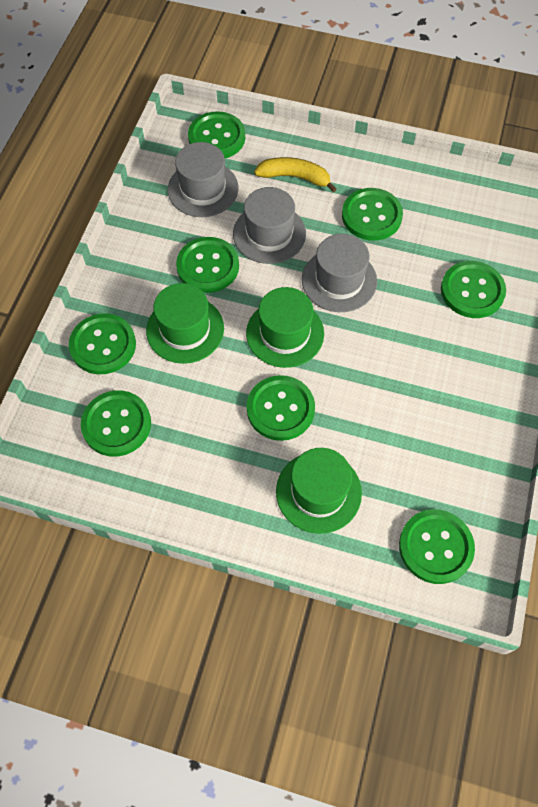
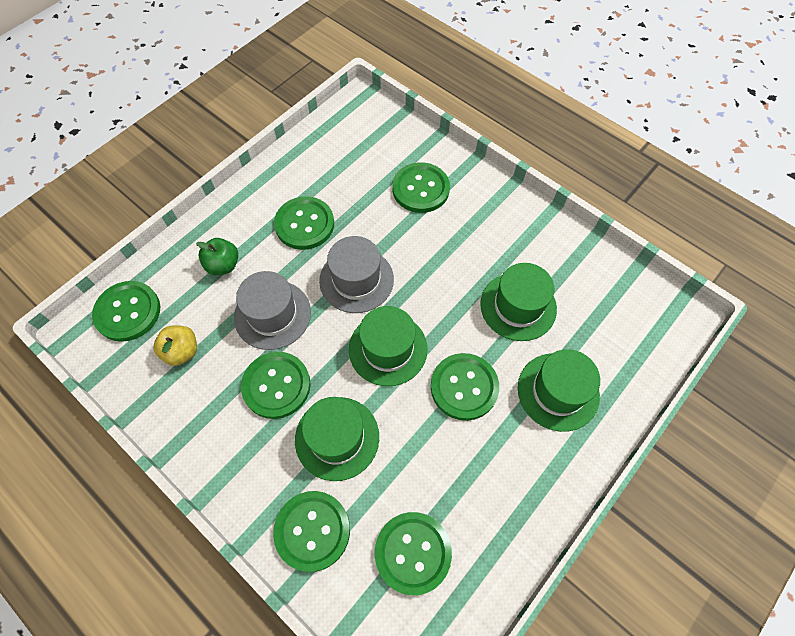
camera: 65 degrees left, 0 degrees up
grey hat [168,142,239,217] -> yellow apple [154,326,197,366]
yellow banana [254,157,337,193] -> green apple [196,238,238,275]
green button [399,509,475,584] -> none
none -> green hat [480,263,557,341]

